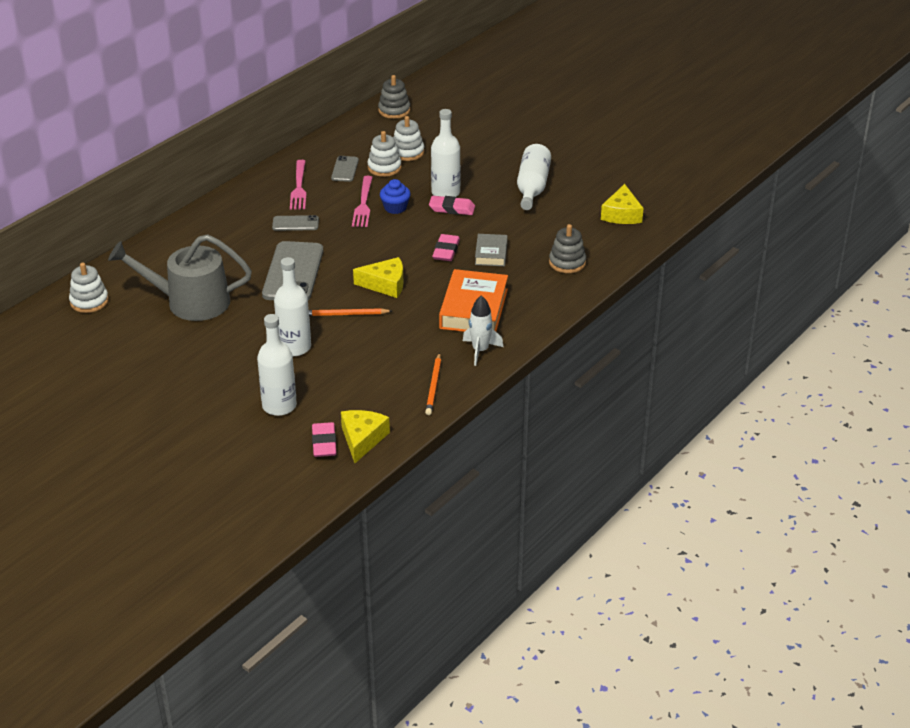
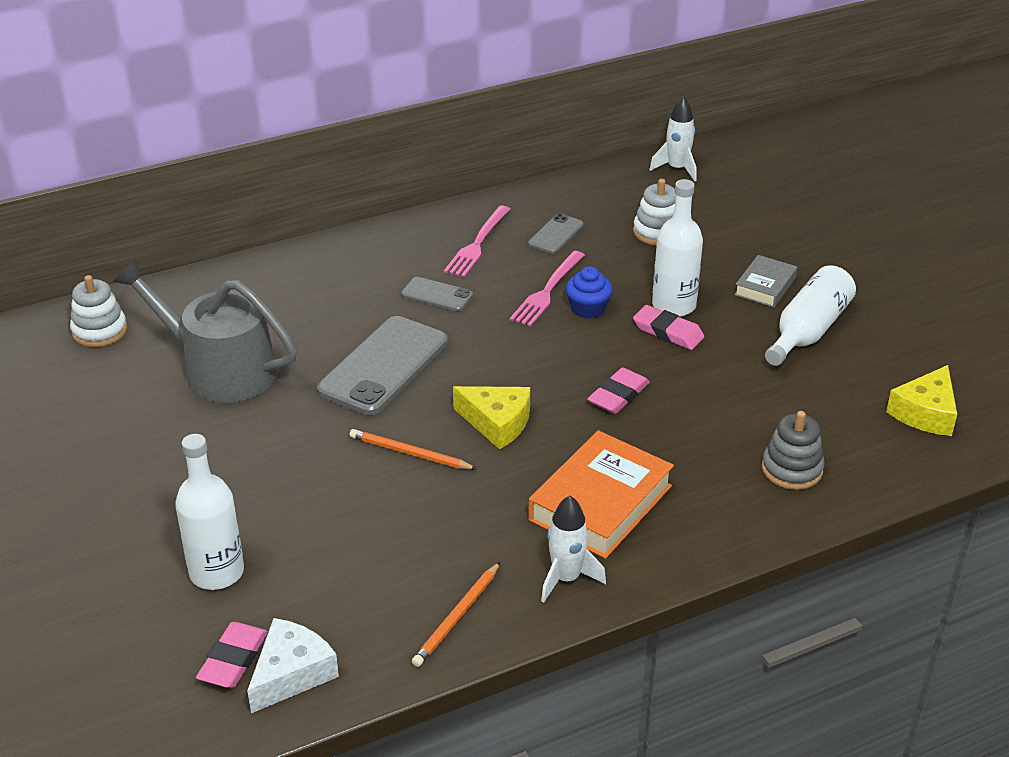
camera: 25 degrees right, 0 degrees up
white bottle [274,257,311,356] -> none
yellow cheese [341,410,390,463] -> white cheese [247,618,339,713]
white stacking toy [367,131,402,177] -> none
grey stacking toy [378,75,410,119] -> white rocket [649,96,697,181]
grey book [475,234,508,266] -> grey book moved to [734,255,797,308]

